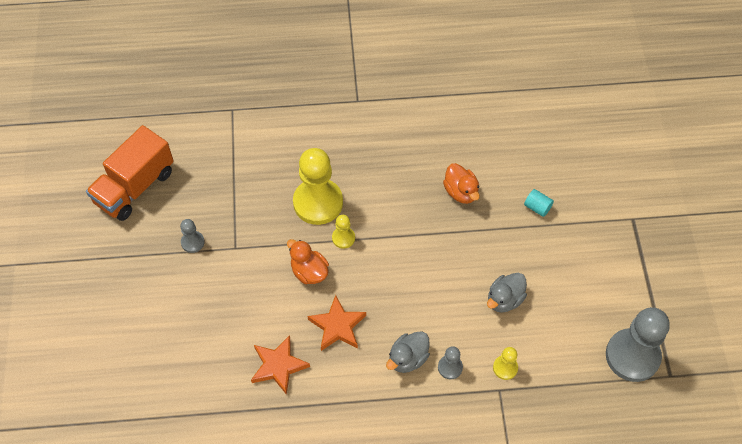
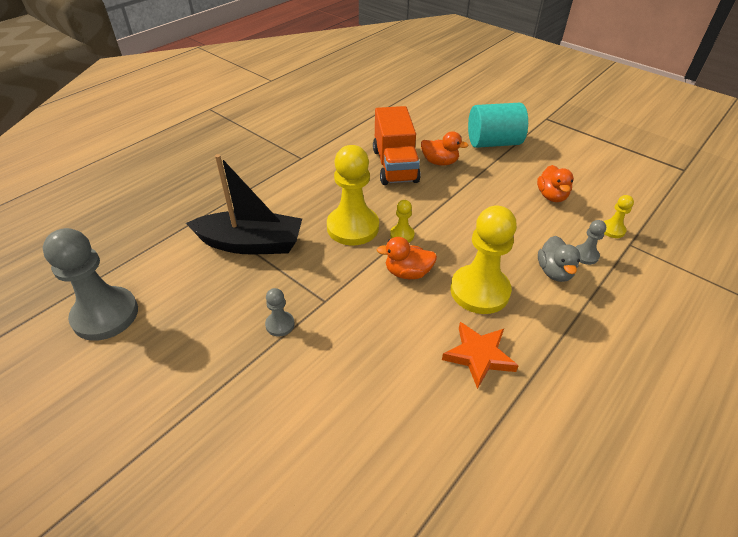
camera: 45 degrees left, 15 degrees down
orange truck [86,125,174,221] -> orange truck moved to [373,106,421,185]
orange star [308,295,366,351] -> yellow pawn [450,206,517,314]
grey duck [487,273,527,313] -> orange duck [537,165,574,202]
turquoise cylinder [524,189,554,217] -> turquoise cylinder [468,103,528,148], size x2.40
grey pawn [606,307,670,382] -> grey pawn moved to [43,228,138,341]
none -> black boat [186,154,302,254]

